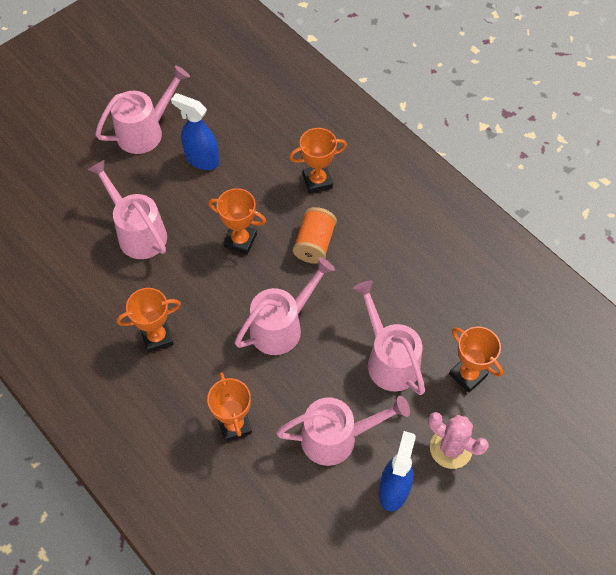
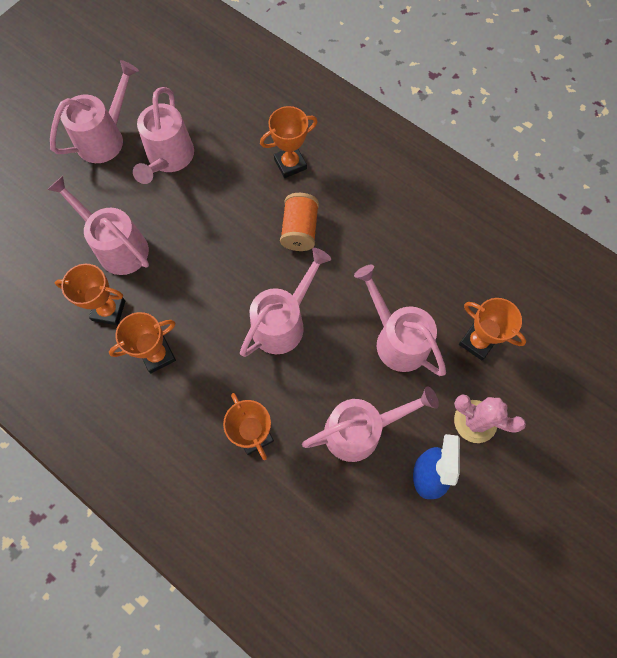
camera: 10 degrees left, 10 degrees up
blue spray bottle [171,93,219,170] -> pink watering can [133,87,194,184]
orange trophy [208,188,266,254] -> orange trophy moved to [55,264,125,325]

